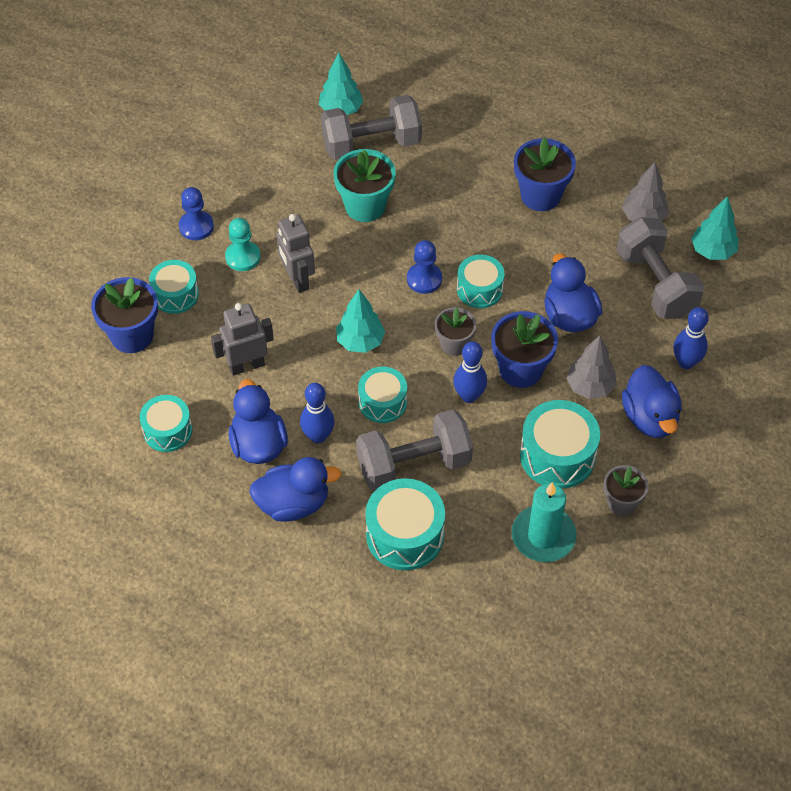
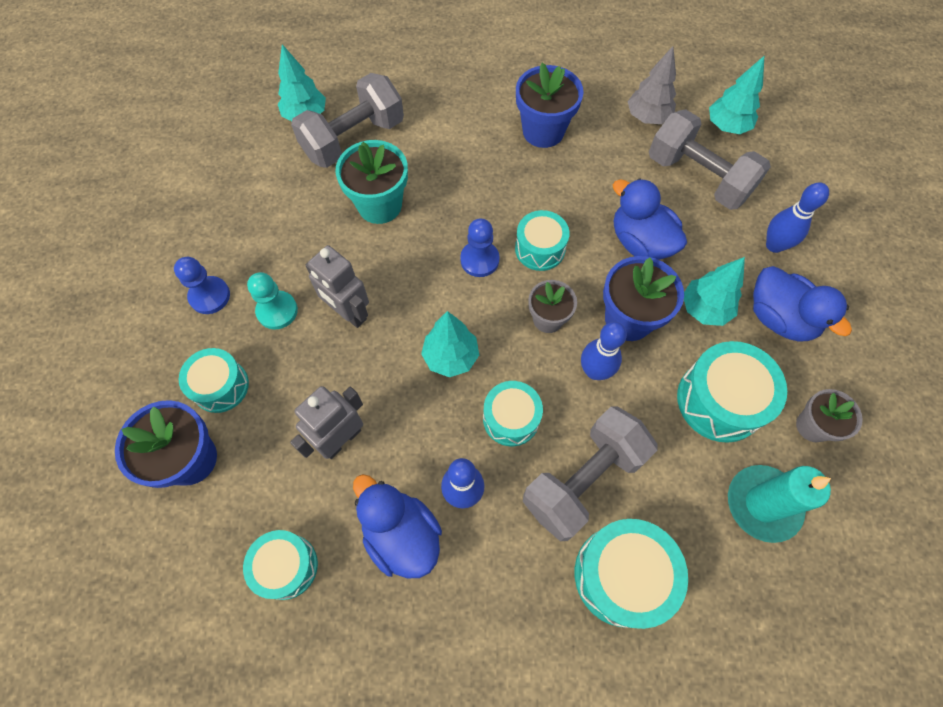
camera: 25 degrees left, 10 degrees up
blue duck [249,457,341,522] -> none
grey tree [566,335,617,399] -> turquoise tree [684,257,745,326]

